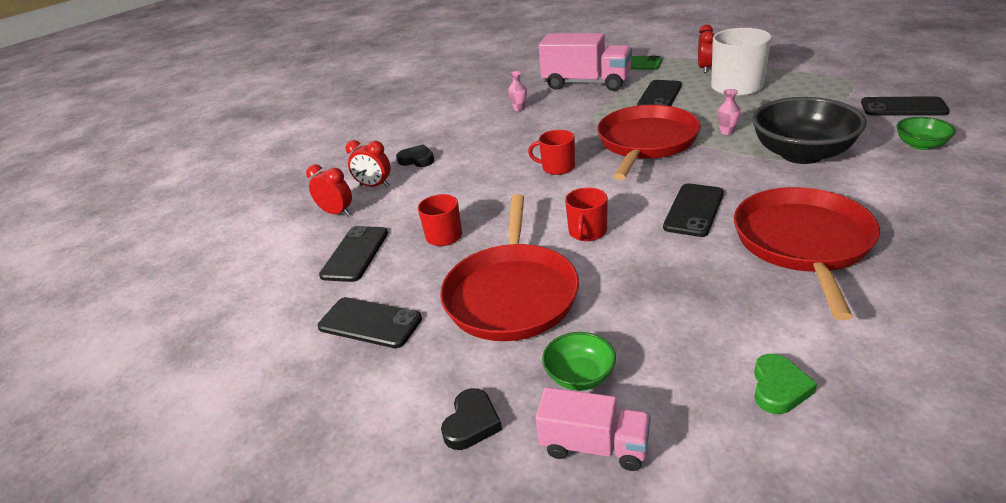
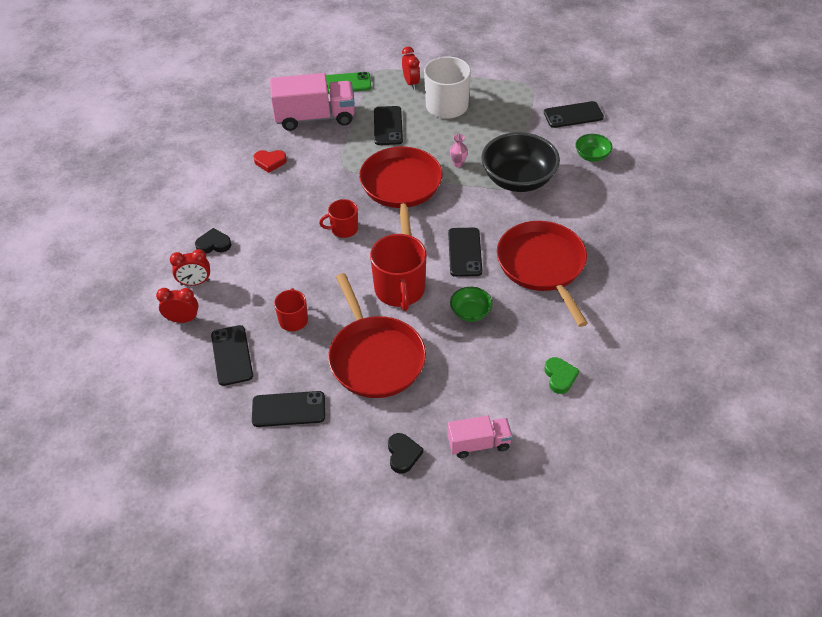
camera: 30 degrees left, 15 degrees up
pink vase [508,71,527,111] -> red heart [253,150,287,173]
green bowl [542,332,616,391] -> green bowl moved to [450,287,492,322]
red mug [565,188,608,241] -> red mug [370,234,426,311], size x1.77

